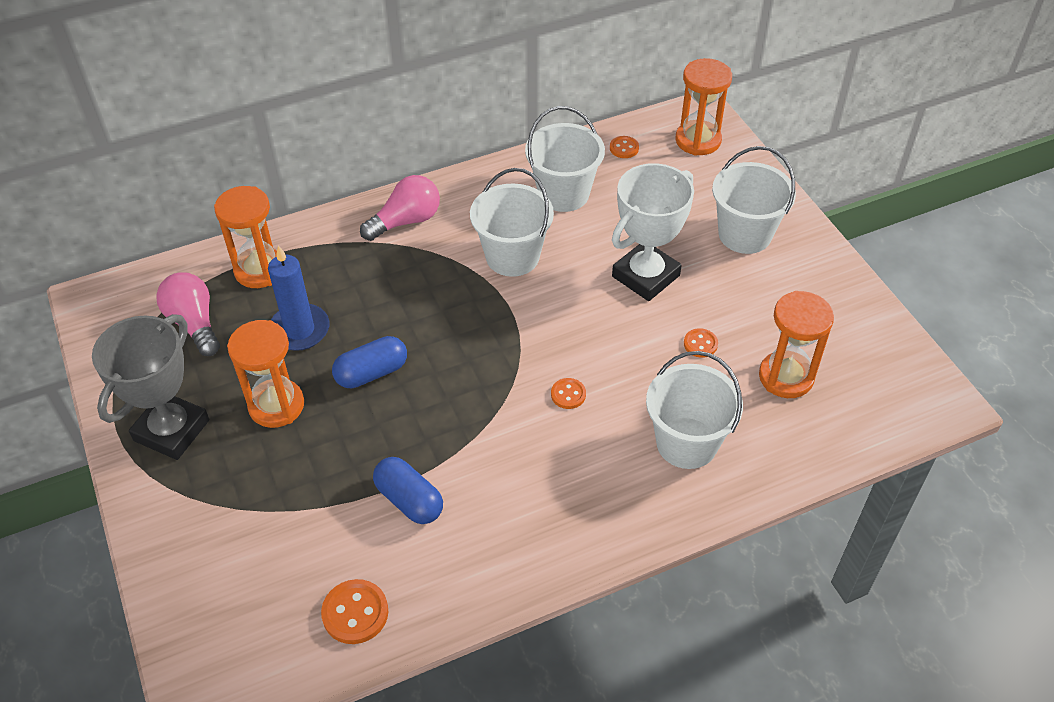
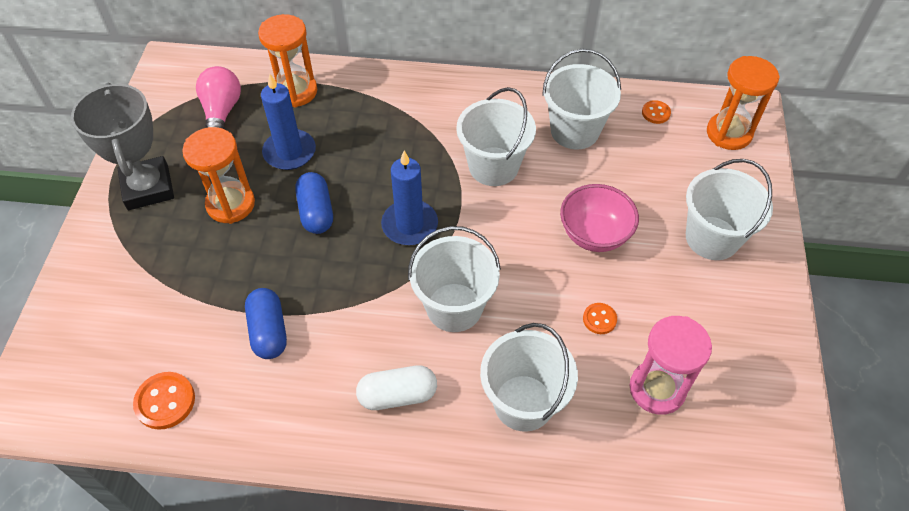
camera: 30 degrees right, 5 degrees up
grey trophy [92,314,209,460] -> grey trophy turned 75 degrees counterclockwise [71,83,174,210]
blue capsule [332,336,407,388] -> blue capsule turned 75 degrees clockwise [295,172,333,234]
pink light bulb [360,175,440,241] -> none
orange button [551,378,586,409] -> white bucket [408,226,501,332]
white trophy [612,163,694,301] -> pink bowl [560,184,639,252]
orange hourglass [759,291,834,398] -> pink hourglass [630,316,712,415]
none -> white capsule [356,365,437,410]
none -> blue candle [381,151,438,245]

